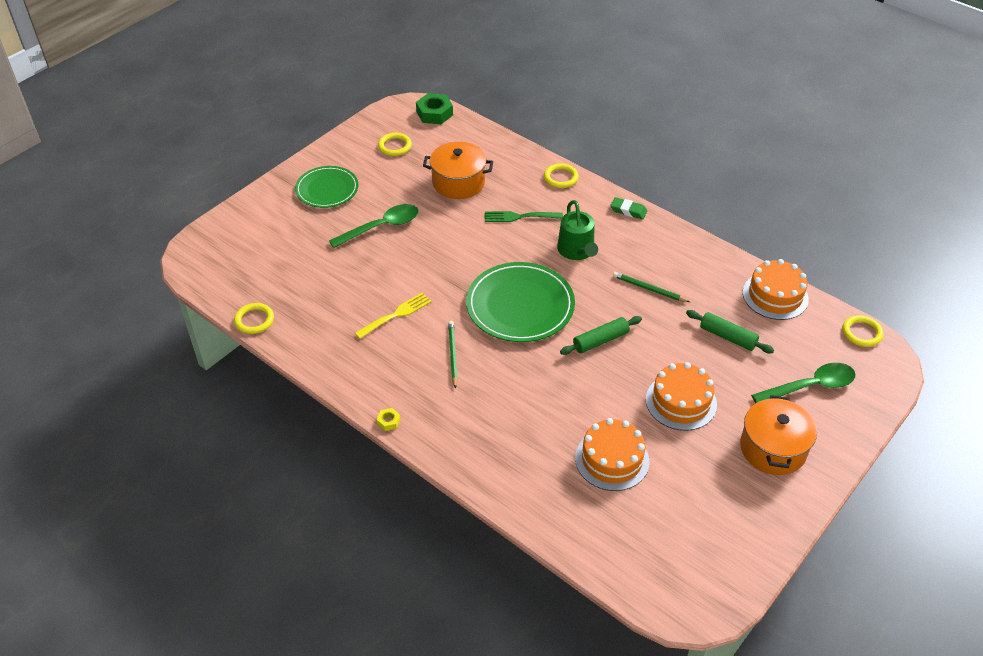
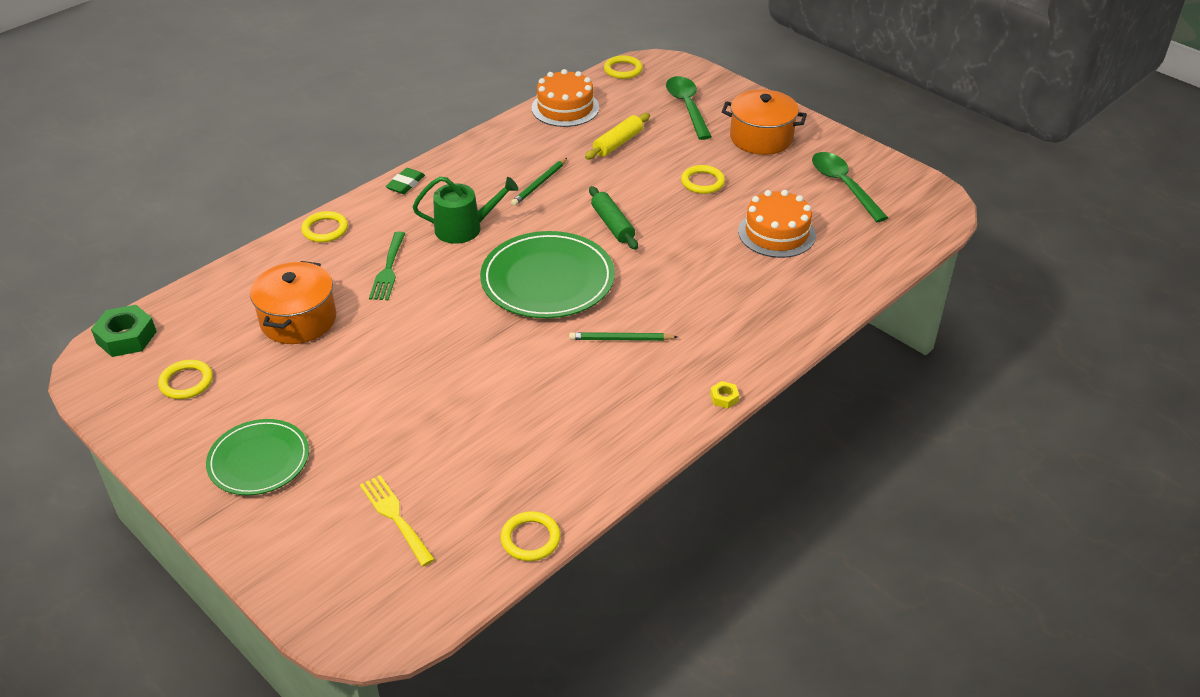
camera: 85 degrees left, 5 degrees down
green spoon [329,204,419,248] -> green spoon moved to [812,152,888,222]
yellow fork [355,292,432,339] -> yellow fork moved to [360,475,435,566]
orange cake [646,362,717,431] -> yellow ring [681,165,725,194]
green rolling pin [686,310,774,353] -> yellow rolling pin [585,113,650,160]

